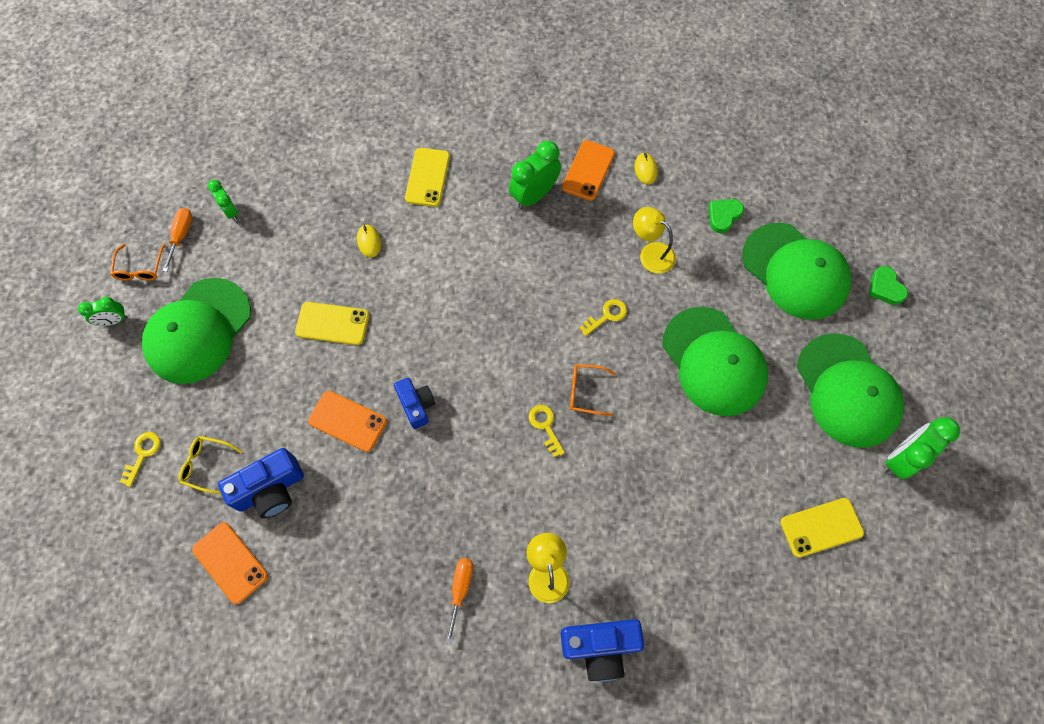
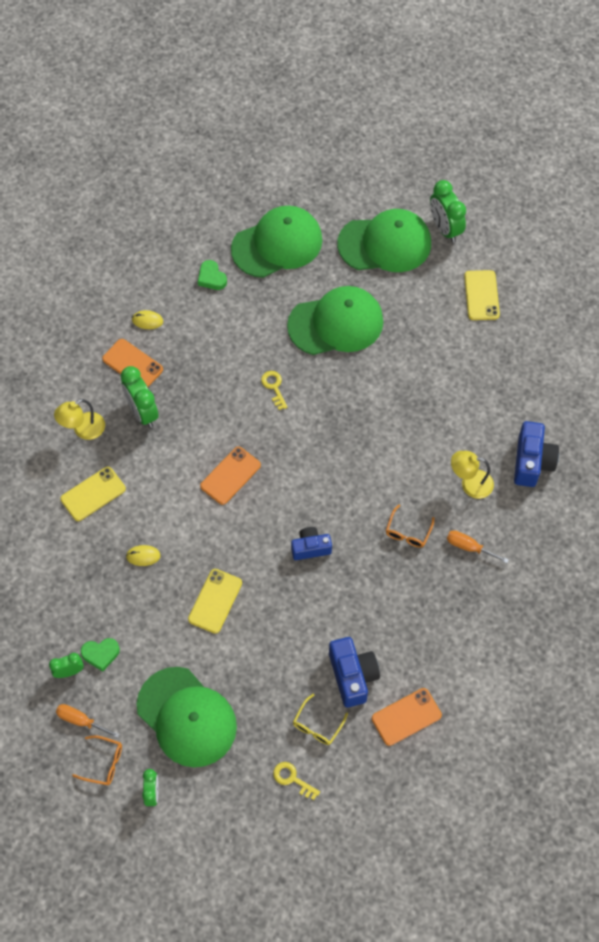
camera: 75 degrees left, 5 degrees down
orange phone [308,391,387,452] -> orange phone moved to [200,447,261,505]
yellow phone [405,148,450,207] -> yellow phone turned 60 degrees counterclockwise [60,467,126,521]
yellow key [529,405,565,457] -> none
orange glasses [570,364,616,416] -> orange glasses moved to [386,505,435,548]
yellow lamp [633,207,676,274] -> yellow lamp moved to [54,399,105,440]
green heart [869,266,908,305] -> green heart moved to [81,638,120,672]

